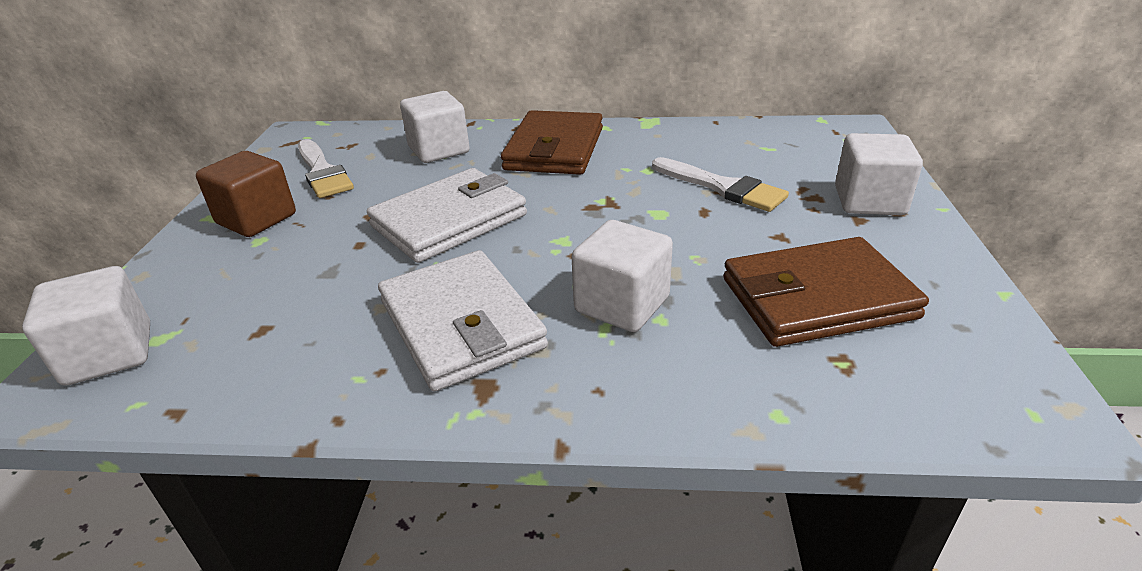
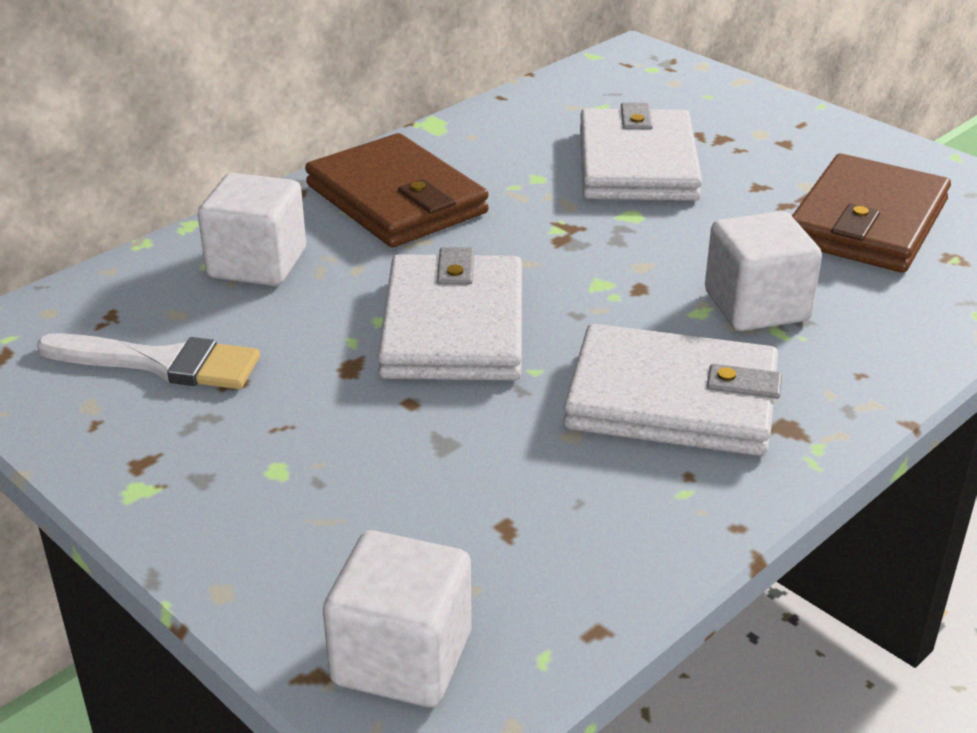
camera: 50 degrees left, 0 degrees up
brown cube [196,151,296,237] -> none
white brush [652,157,789,212] -> white wallet [580,102,702,201]
white cube [835,133,923,215] -> none

